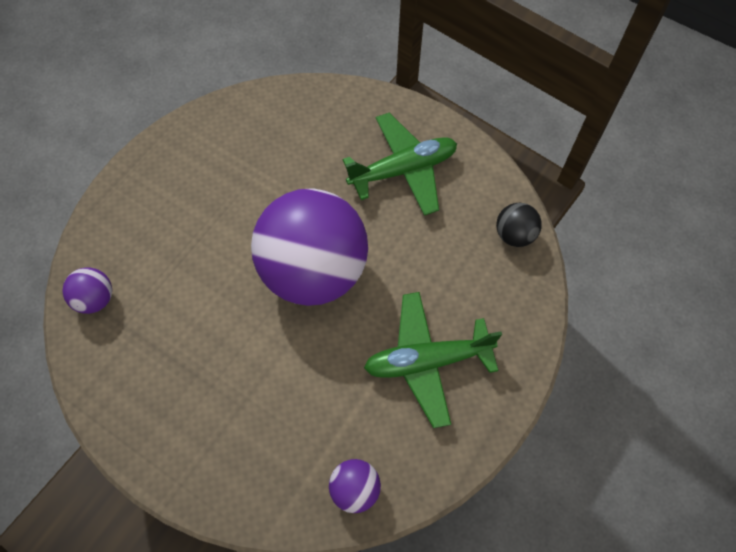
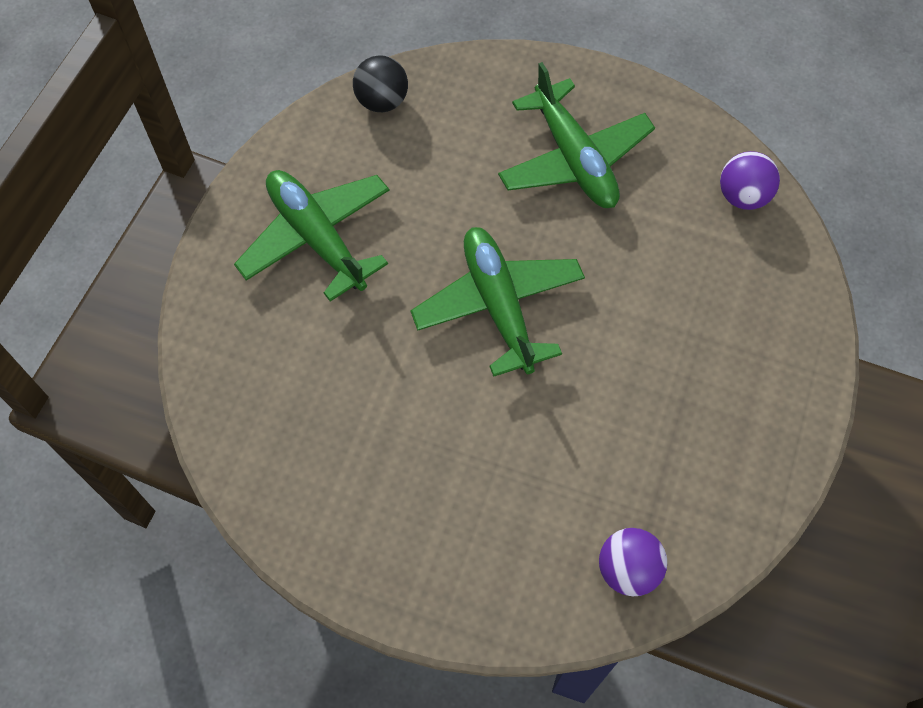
camera: 105 degrees left, 0 degrees up
purple ball [251,188,368,306] -> green plane [410,227,585,377]

